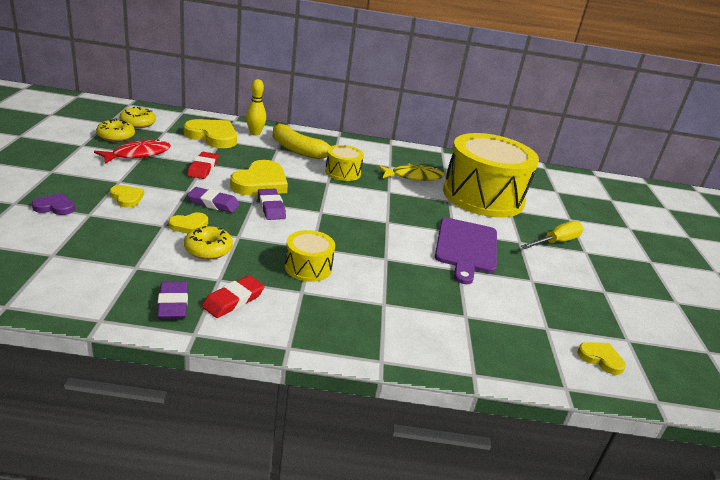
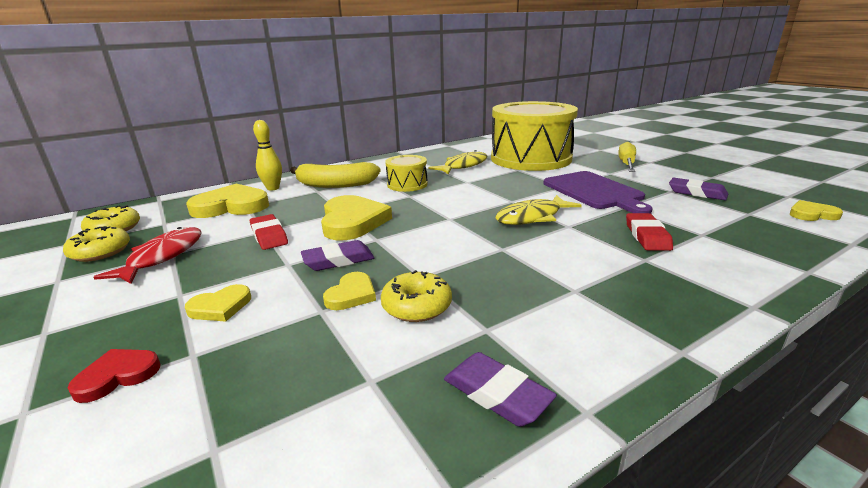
camera: 30 degrees left, 5 degrees down
purple heart [32,193,75,215] -> red heart [68,349,160,403]
yellow heart [110,185,144,208] -> yellow heart turned 135 degrees clockwise [185,284,251,322]
red eraser [202,275,265,318] -> red eraser moved to [626,213,673,251]
purple eraser [258,189,286,220] -> purple eraser moved to [669,177,728,200]
yellow drum [285,230,335,282] -> none
none -> yellow fish [495,195,582,225]

